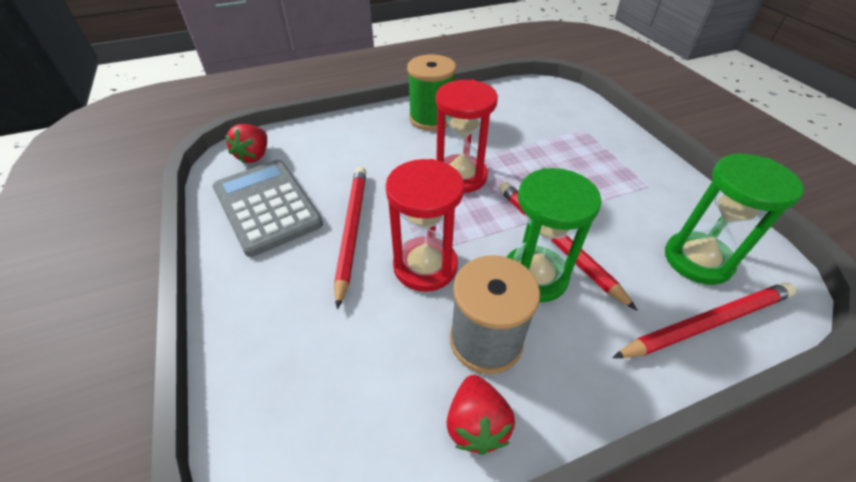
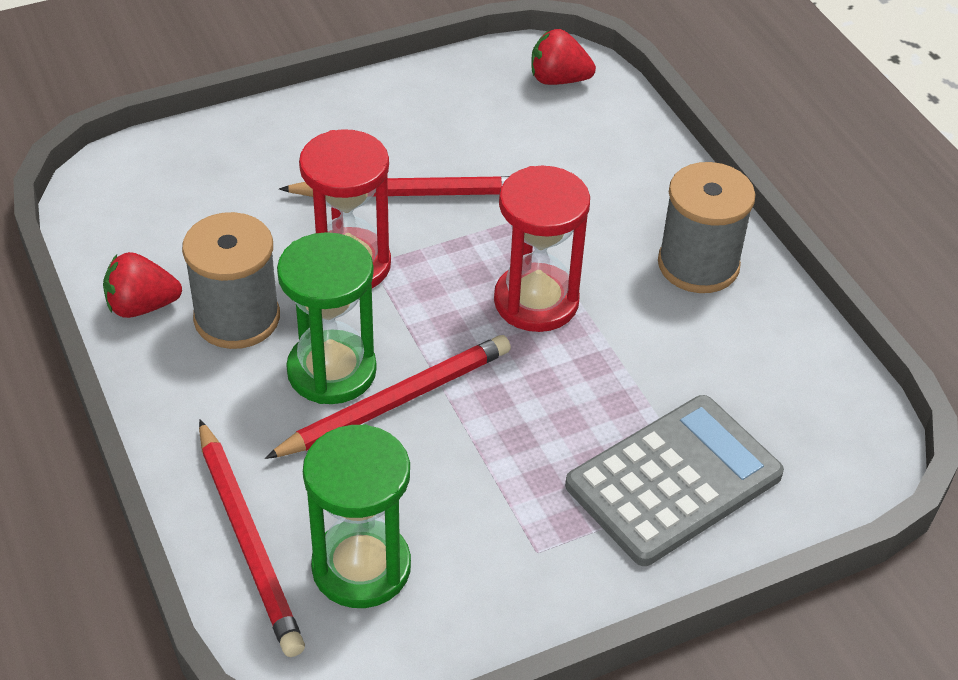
camera: 85 degrees right, 0 degrees up
grey calculator [212,160,323,257] -> grey calculator moved to [565,395,784,566]
green spool [407,55,456,131] -> grey spool [658,162,756,293]

